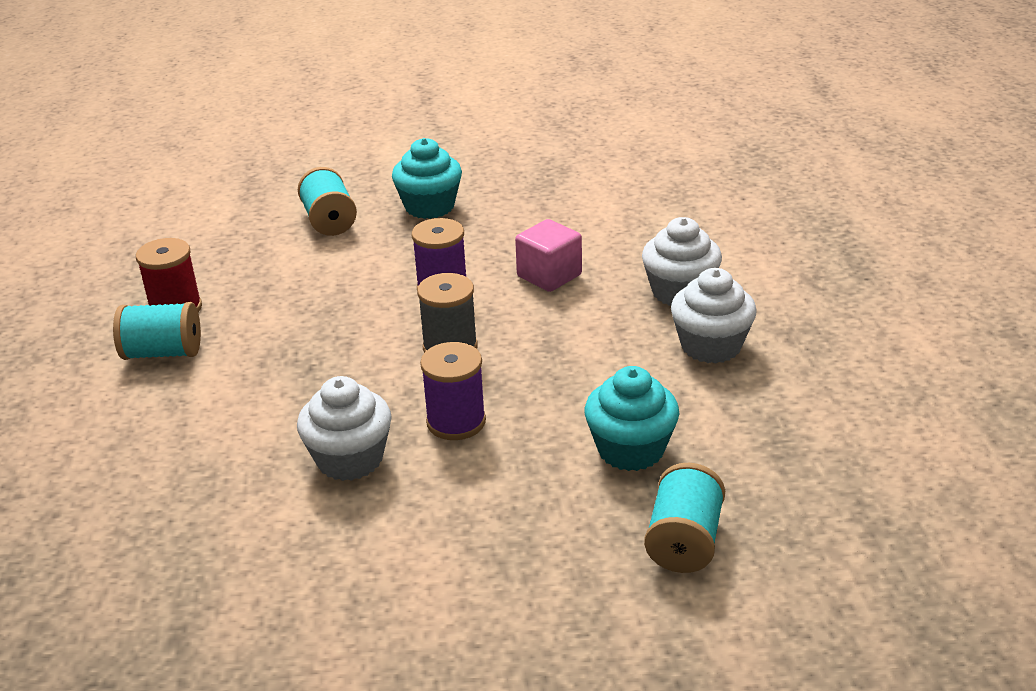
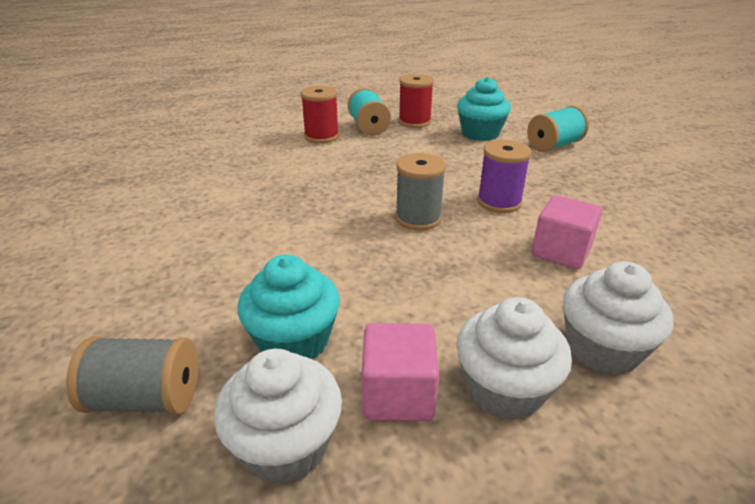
camera: 75 degrees right, 0 degrees up
white cupcake [297,376,392,481] -> white cupcake moved to [214,349,342,484]
turquoise cupcake [392,138,462,219] -> turquoise cupcake moved to [457,77,511,141]
purple spool [420,342,486,440] -> none
turquoise spool [644,463,725,573] -> grey spool [66,336,198,415]
none -> red spool [301,86,339,143]
none -> pink cube [362,323,439,421]

